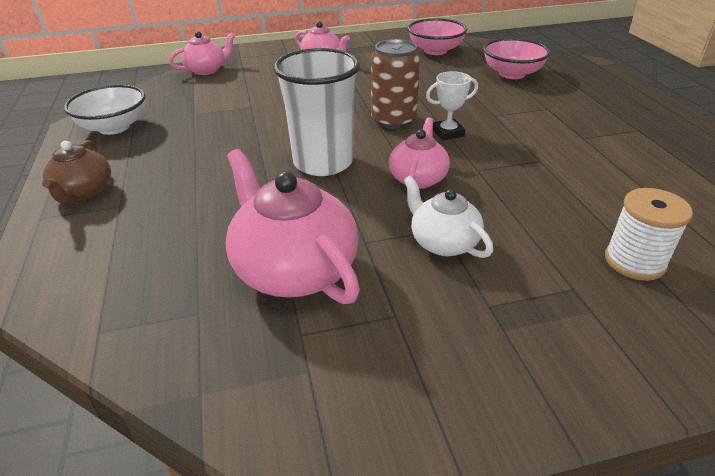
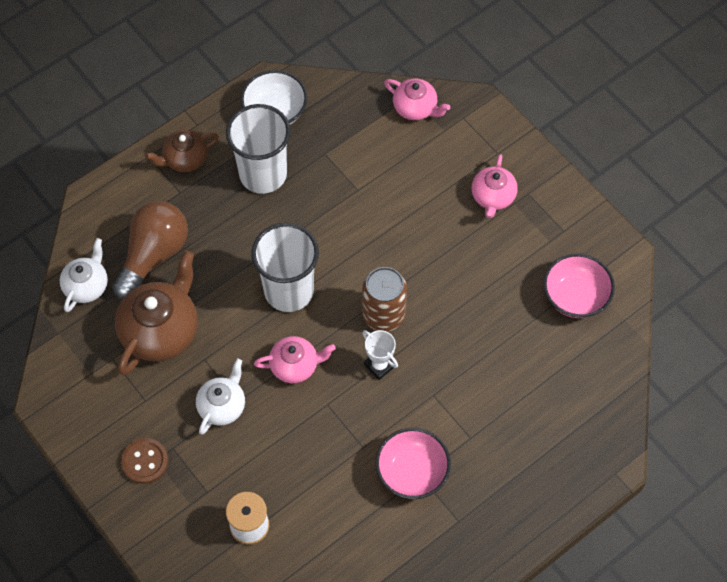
camera: 65 degrees right, 25 degrees up
pink teapot [225,149,360,304] -> brown teapot [115,251,198,375]
pink bowl [483,38,550,79] -> pink bowl moved to [375,428,451,499]
none -> white teapot [60,238,108,312]
none -> brown light bulb [112,201,188,300]
none -> brown button [121,438,168,484]
none -> white cup [226,104,291,194]

